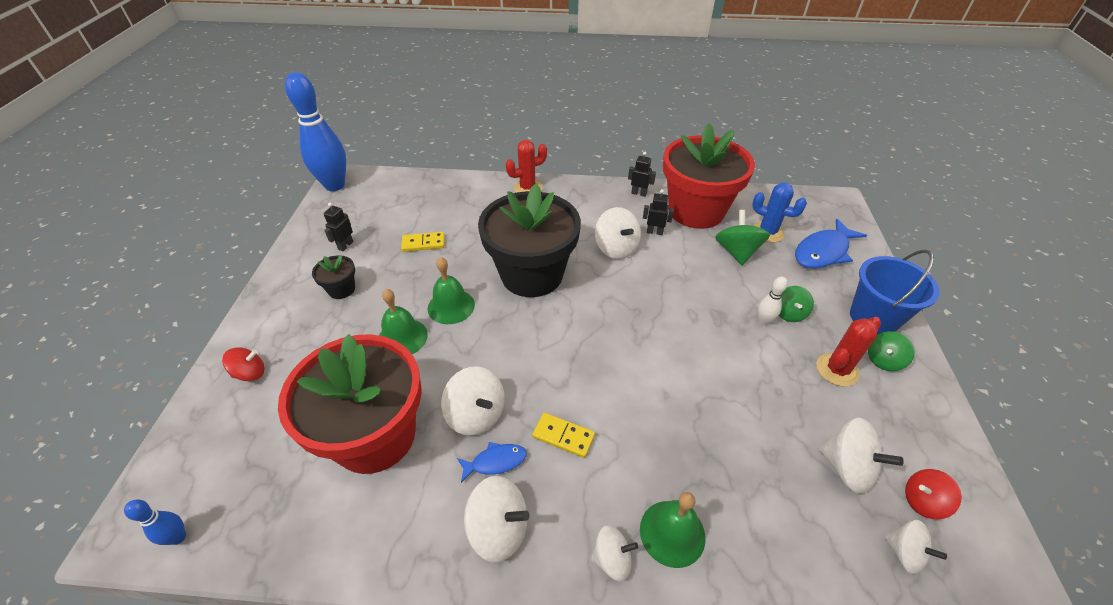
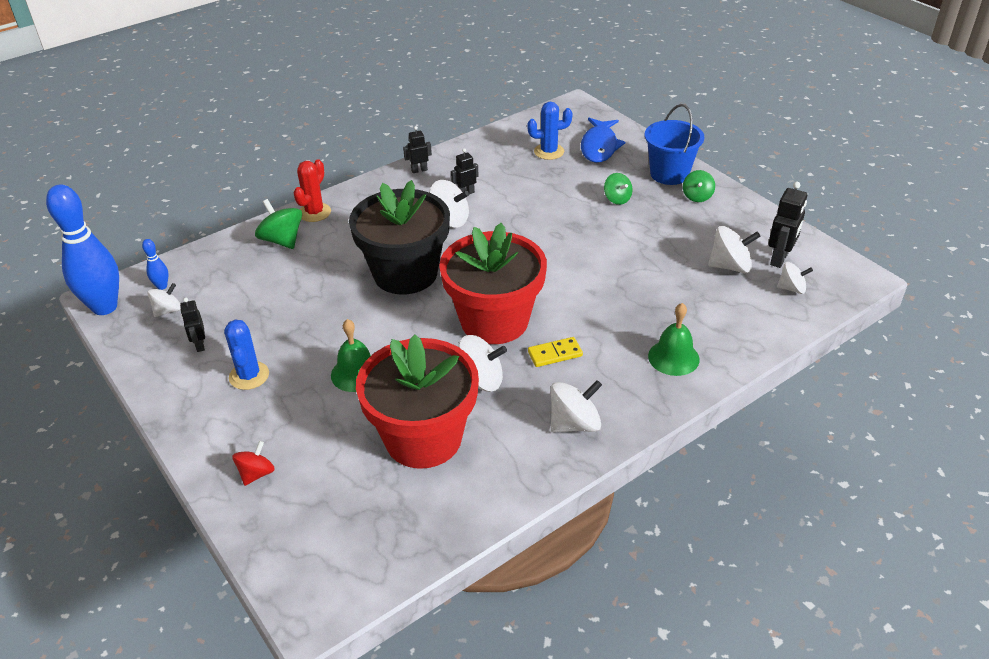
camera: 40 degrees left, 5 degrees down
blue bowling pin [124,499,186,545] -> blue bowling pin moved to [142,239,169,290]
black flower pot [312,255,355,299] -> blue cactus [224,319,269,390]
yellow domino [401,232,445,252] -> none
green bell [427,257,475,324] -> none
blue fish [457,442,527,483] -> none
white spinning top [591,525,638,581] -> white spinning top moved to [148,283,181,317]
red flower pot [663,124,755,229] -> red flower pot moved to [439,223,547,344]
green spinning top [715,210,770,265] -> green spinning top moved to [255,199,302,249]
white bowling pin [758,277,788,325] -> none
red cactus [816,317,881,386] -> none
red spinning top [905,469,962,519] -> black robot [768,182,807,268]

